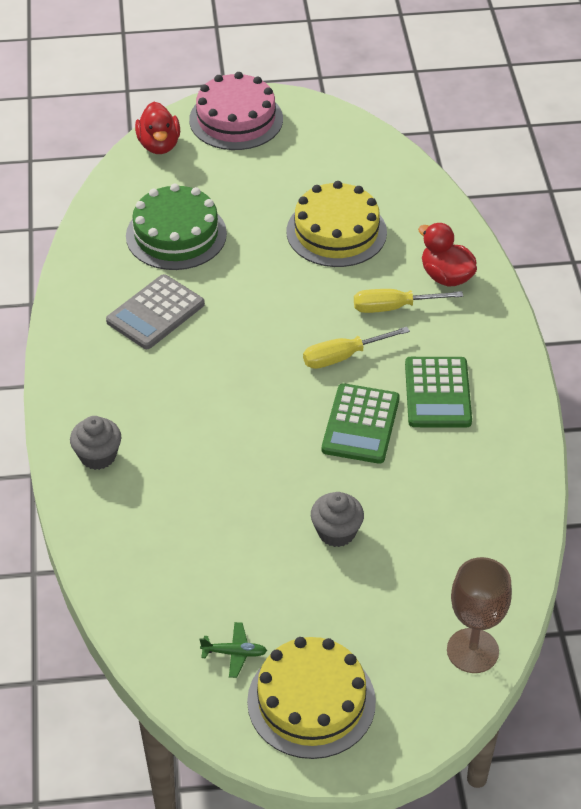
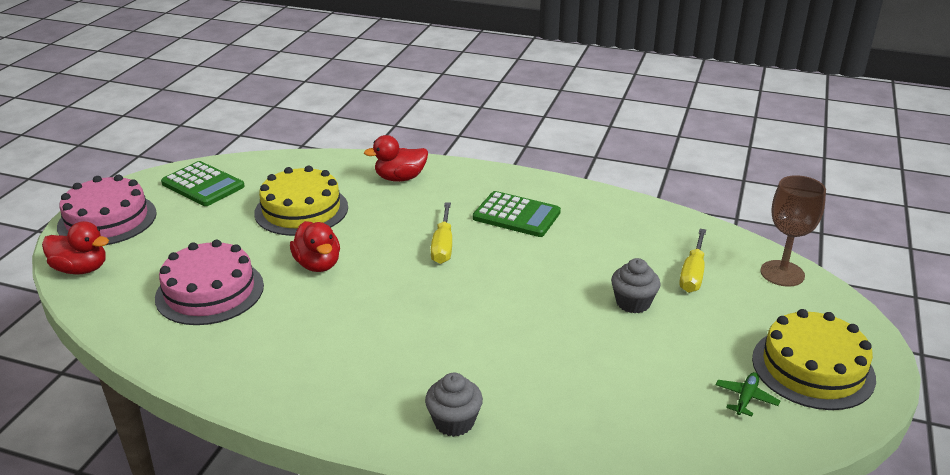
camera: 65 degrees left, 15 degrees down
grey calculator [106,274,205,349] -> none
green cake [126,183,227,270] -> pink cake [155,240,264,325]
green calculator [322,383,400,464] -> green calculator moved to [161,161,245,206]
yellow screwdriver [354,289,463,313] -> yellow screwdriver moved to [679,229,706,293]
none -> red duck [290,221,340,272]

